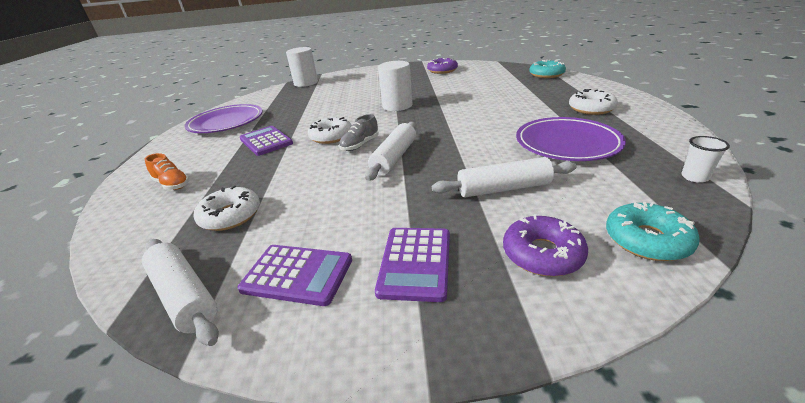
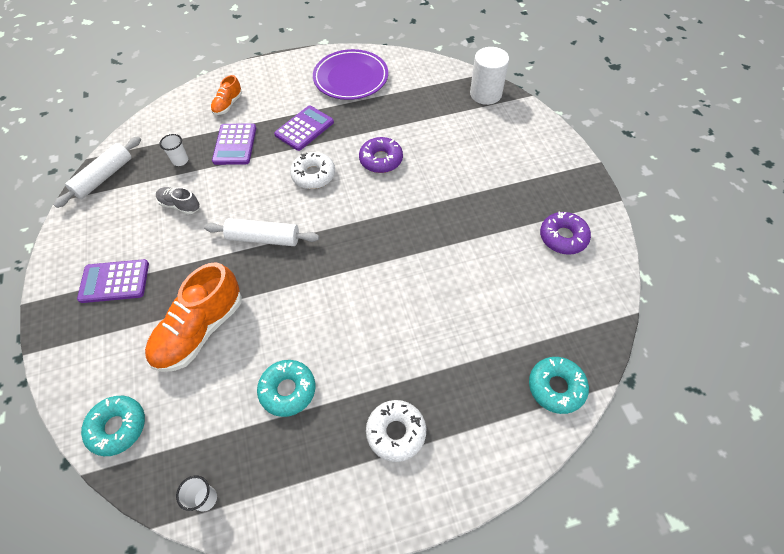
camera: 75 degrees right, 25 degrees up
white donut [194,186,260,231] -> white cup [159,134,188,166]
purple calculator [237,245,352,306] -> purple calculator moved to [212,123,256,165]
grey shoe [339,114,379,151] -> grey shoe moved to [156,187,200,215]
white cylinder [378,61,412,111] -> none
white rolling pin [432,157,577,197] -> orange shoe [145,263,242,372]
purple donut [503,214,588,276] -> purple donut moved to [359,137,403,173]
purple plate [516,117,626,161] -> turquoise donut [257,360,315,417]

